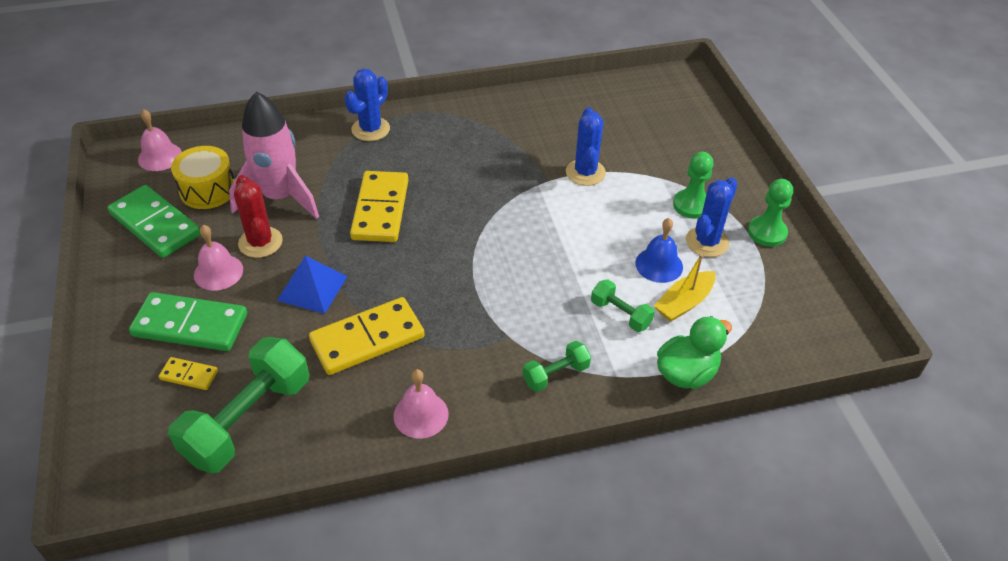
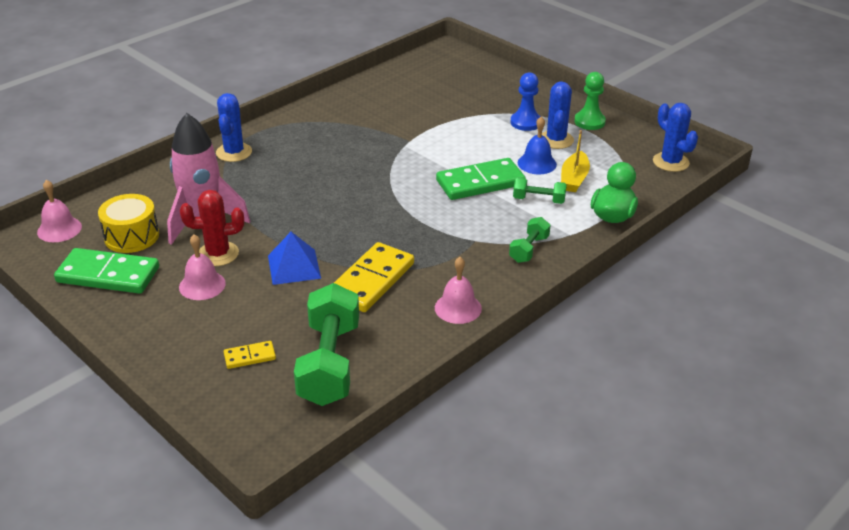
camera: 30 degrees left, 10 degrees down
green domino [129,292,247,351] -> green domino moved to [436,158,526,200]
red cactus [234,175,283,258] -> red cactus turned 45 degrees counterclockwise [180,190,244,266]
yellow domino [350,171,408,242] -> none
blue cactus [566,107,606,186] -> blue cactus moved to [653,103,698,172]
green pawn [673,152,714,219] -> blue pawn [511,72,541,131]

